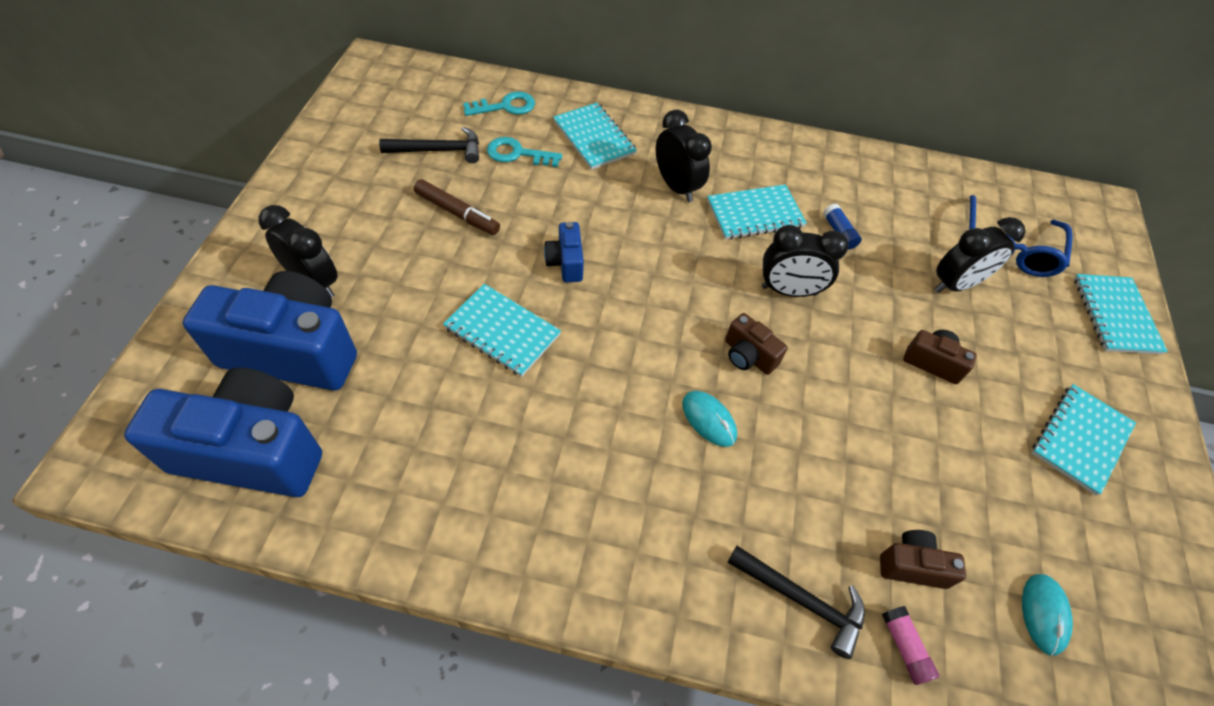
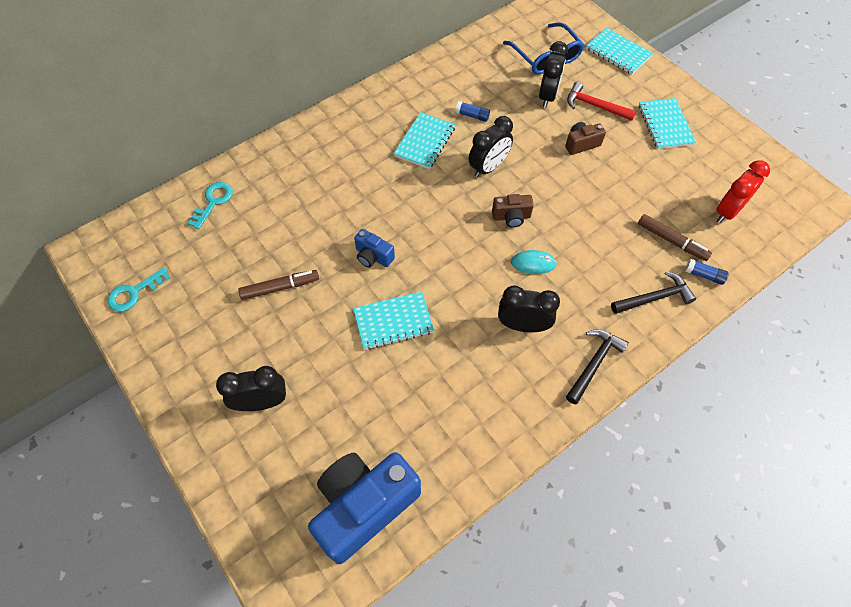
camera: 45 degrees left, 5 degrees up
blue camera [183,271,357,391] -> none
black hammer [379,127,479,163] -> black hammer moved to [566,329,629,405]
turquoise key [487,137,562,167] -> turquoise key moved to [108,267,171,312]
turquoise notebook [553,103,637,170] -> none
black clock [656,110,712,202] -> black clock moved to [498,286,560,332]
brown camera [880,530,966,589] -> brown marker [638,214,712,261]
pink glue stick [882,606,939,685] -> blue glue stick [685,259,729,285]
turquoise mouse [1022,574,1073,656] -> red clock [716,160,770,223]
none -> red hammer [567,82,636,121]

